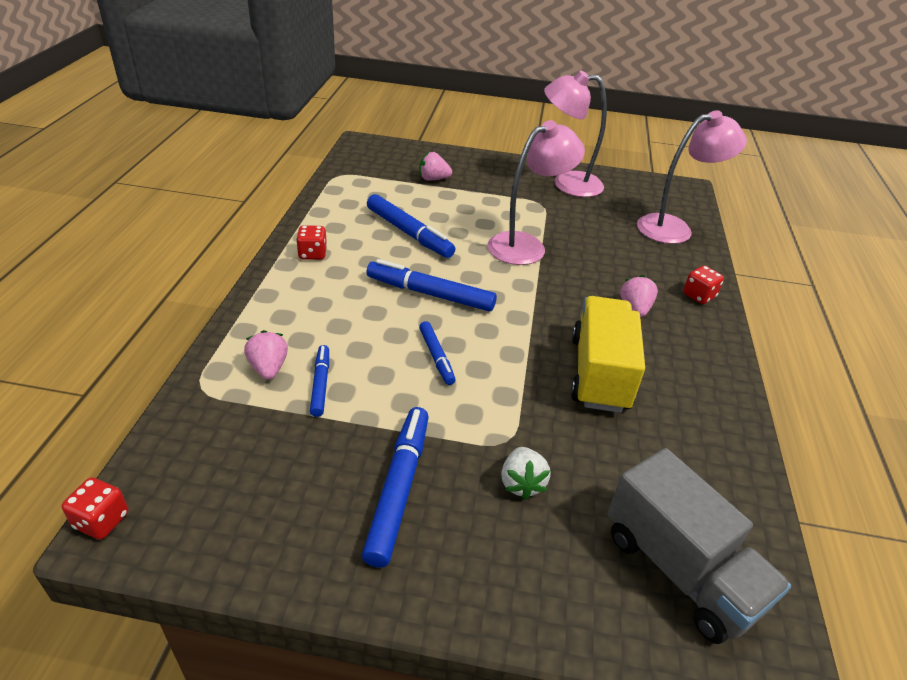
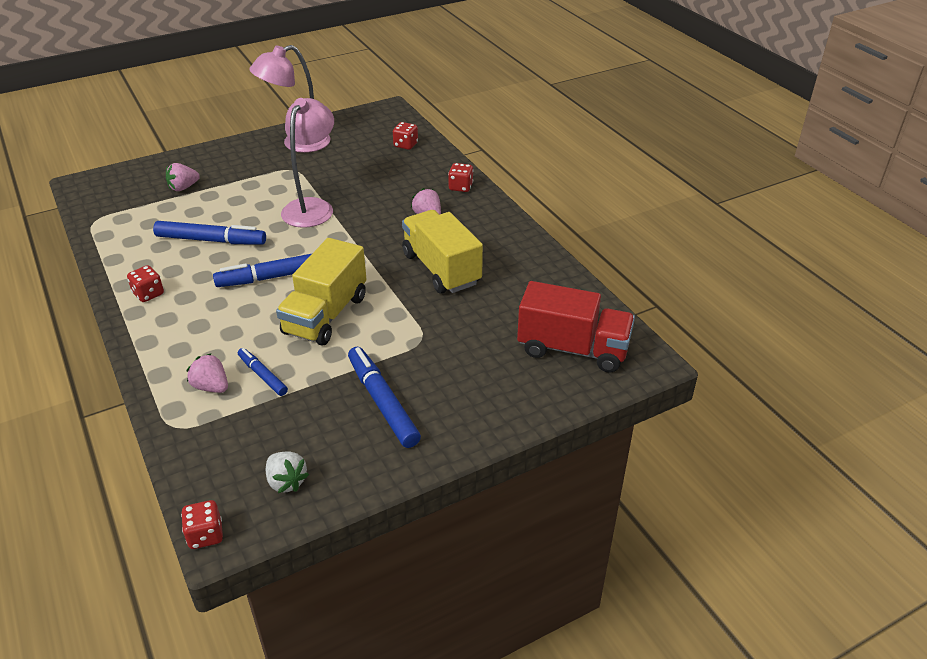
camera: 35 degrees left, 0 degrees up
blue marker [419,321,456,385] -> yellow truck [276,238,367,346]
white strawberry [501,447,551,500] -> white strawberry moved to [266,451,309,493]
grey truck [608,448,791,644] -> red truck [517,281,635,372]
pink lamp [637,110,747,244] -> red dice [393,122,418,150]

